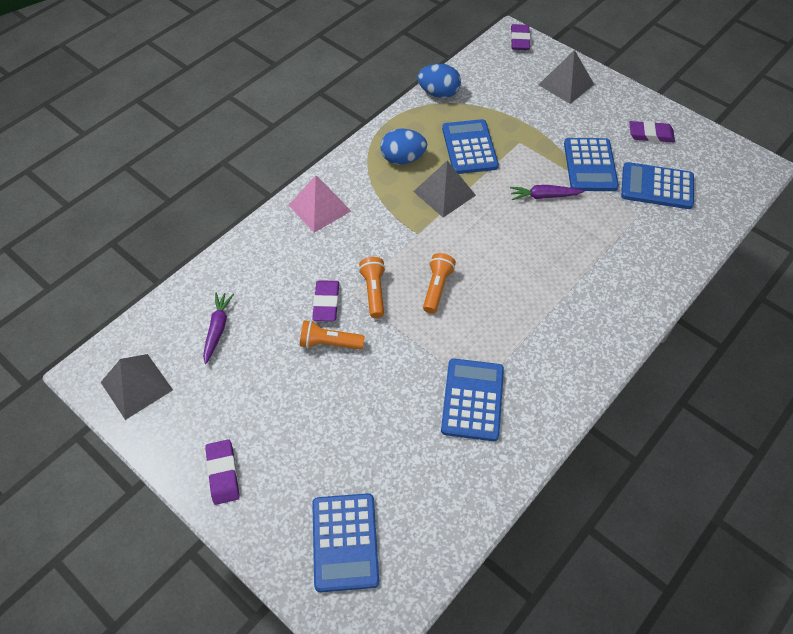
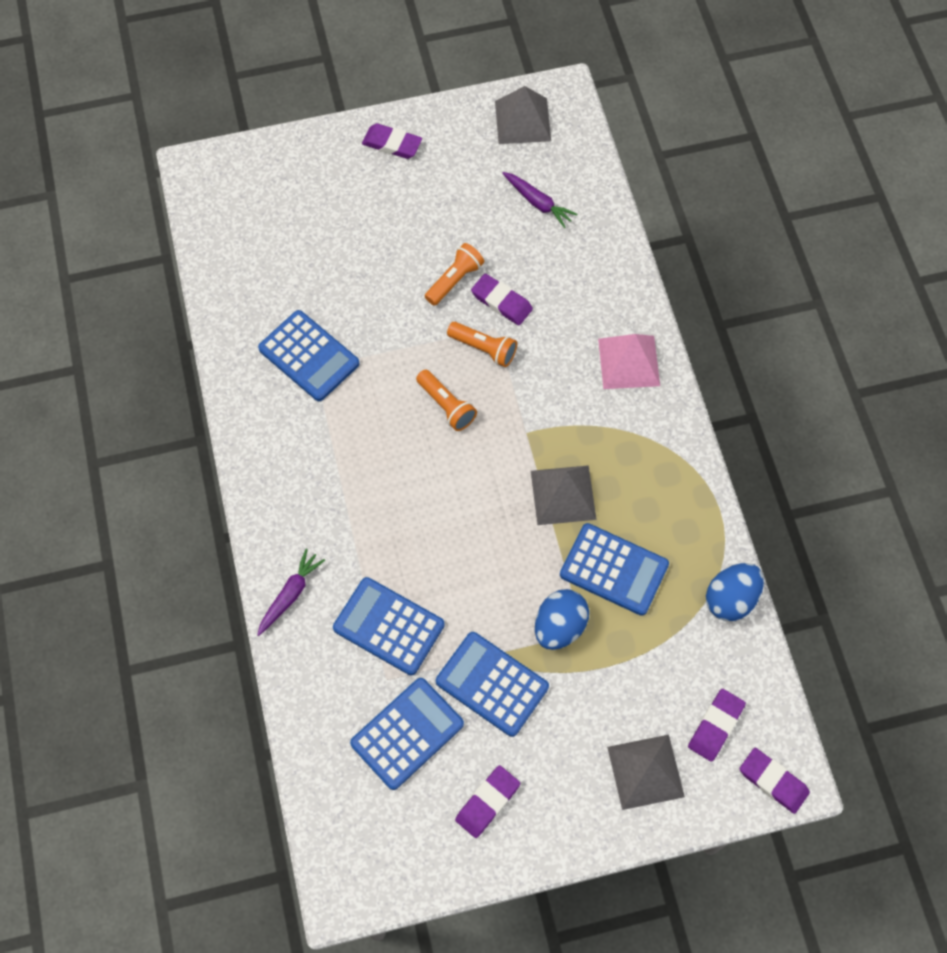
camera: 125 degrees right, 10 degrees up
blue calculator [312,493,379,592] -> blue calculator moved to [333,577,445,675]
blue egg [380,128,427,165] -> blue egg moved to [535,589,589,650]
purple carrot [510,185,585,200] -> purple carrot moved to [257,549,325,636]
none -> purple eraser [688,689,746,762]

